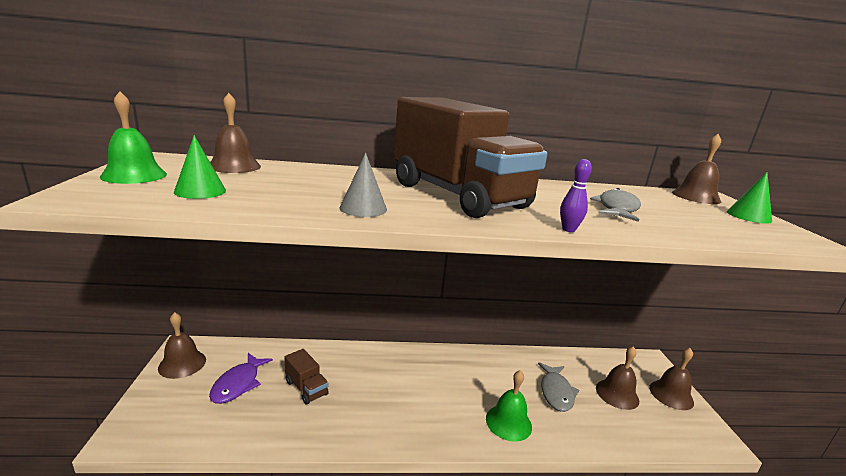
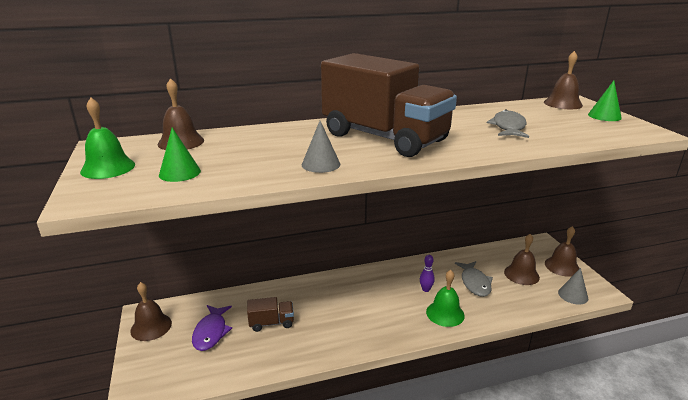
camera: 10 degrees left, 5 degrees up
brown truck [285,349,329,405] -> brown truck turned 45 degrees counterclockwise [247,297,294,332]
purple bowling pin [560,159,592,232] -> purple bowling pin moved to [420,255,435,292]
none -> grey cone [558,268,588,305]

